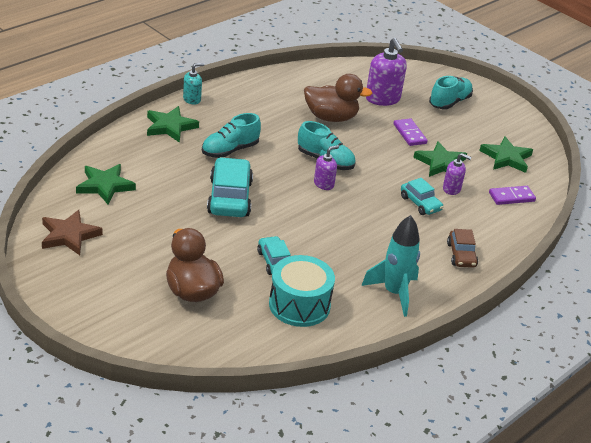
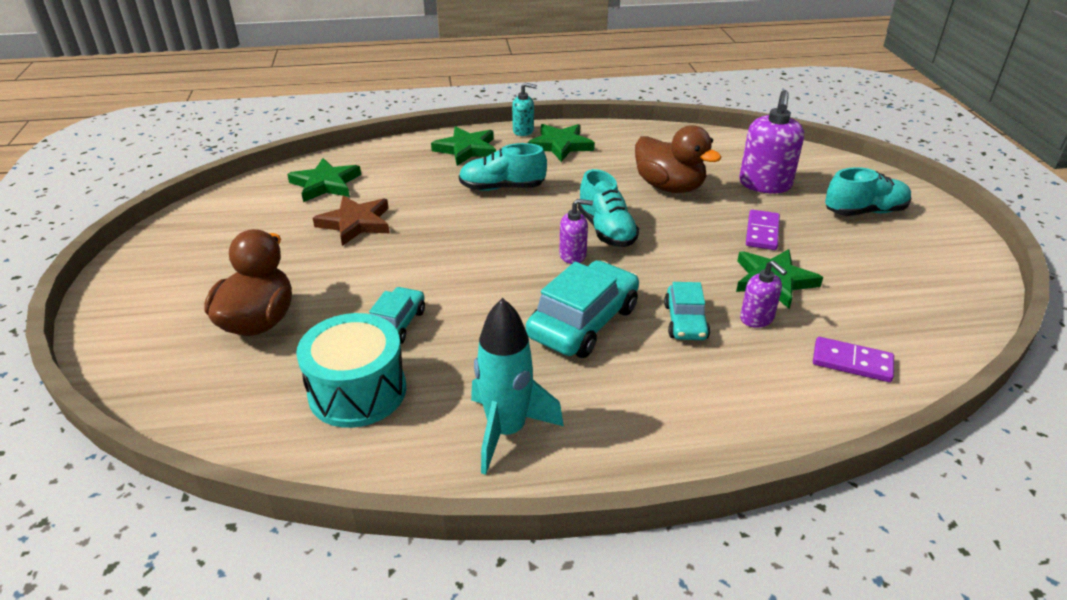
camera: 40 degrees right, 0 degrees up
brown star [42,210,103,255] -> brown star moved to [313,195,389,246]
turquoise car [207,157,253,217] -> turquoise car moved to [526,260,639,358]
brown car [447,229,478,268] -> none
green star [479,136,533,173] -> green star moved to [528,124,595,162]

